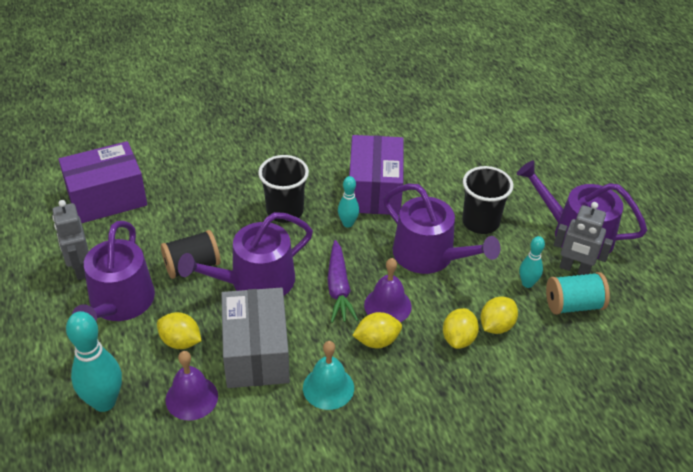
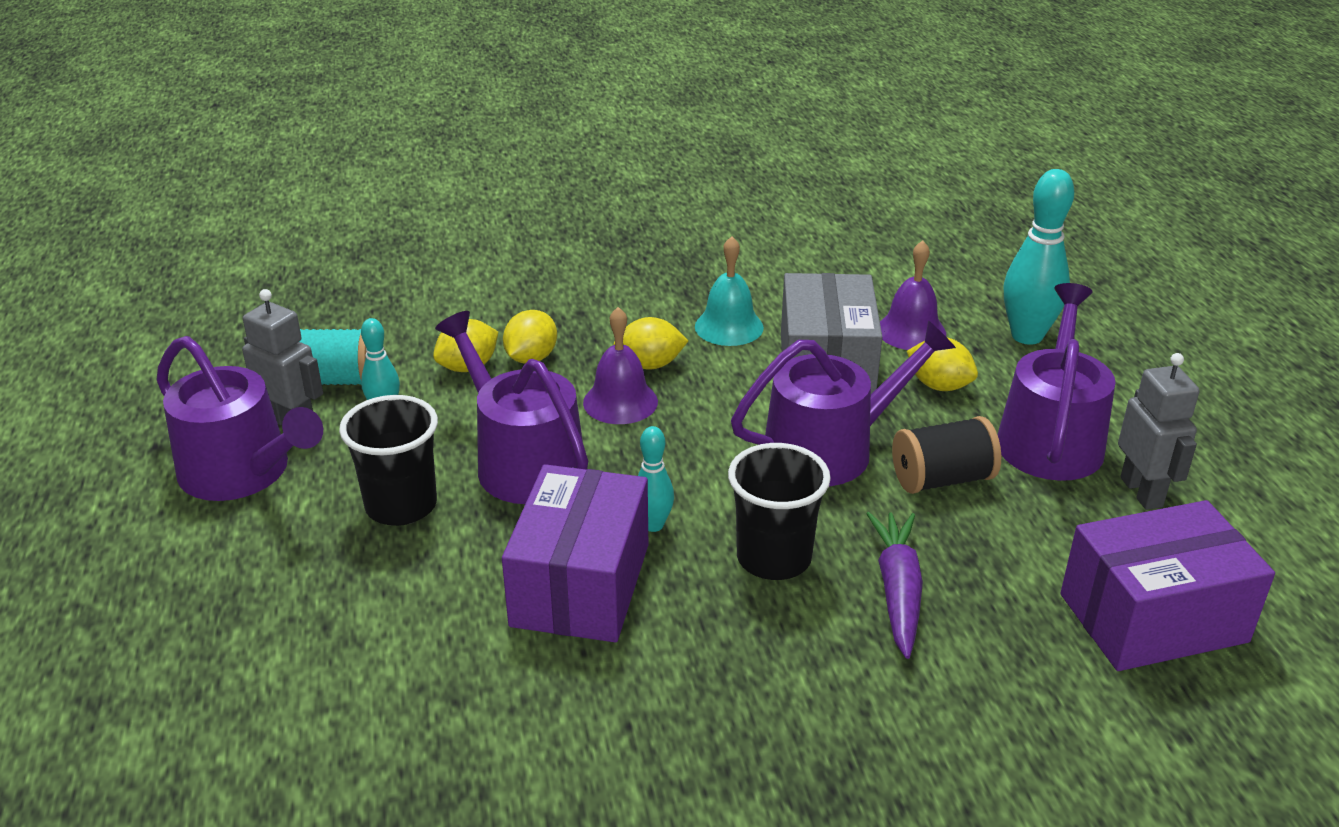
camera: 170 degrees left, 10 degrees down
purple carrot [327,240,358,323] -> purple carrot moved to [866,512,923,659]

